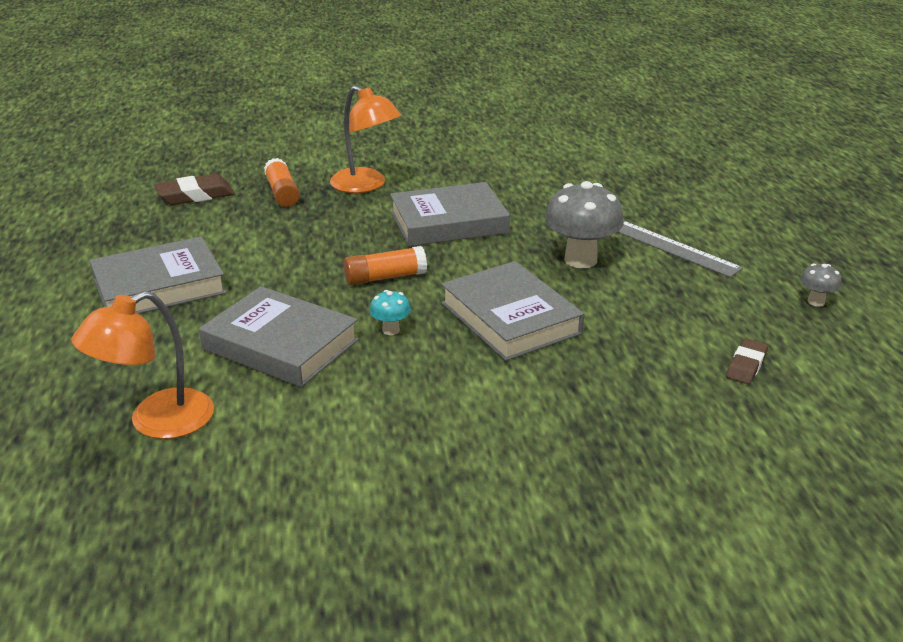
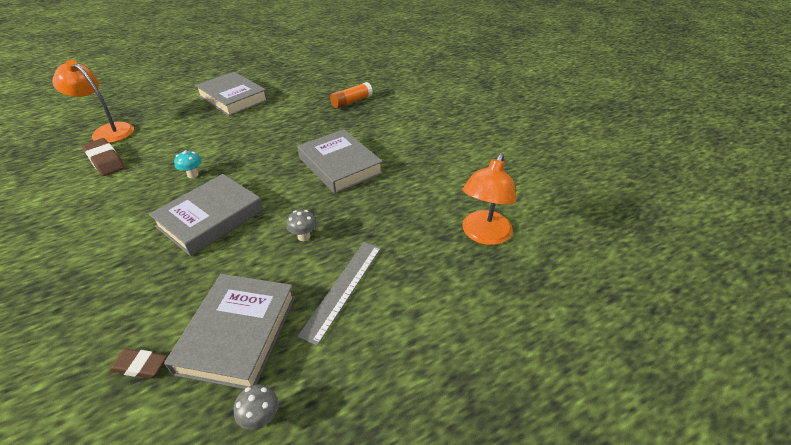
camera: 70 degrees right, 10 degrees up
brown eraser [155,174,234,205] -> brown eraser moved to [82,138,125,176]
grey book [199,286,359,387] -> grey book moved to [164,274,295,389]
orange lamp [330,86,401,193] -> orange lamp moved to [462,154,516,245]
orange glue stick [344,246,427,285] -> none
grey mushroom [545,181,624,268] -> grey mushroom [286,210,317,241], size x0.48

